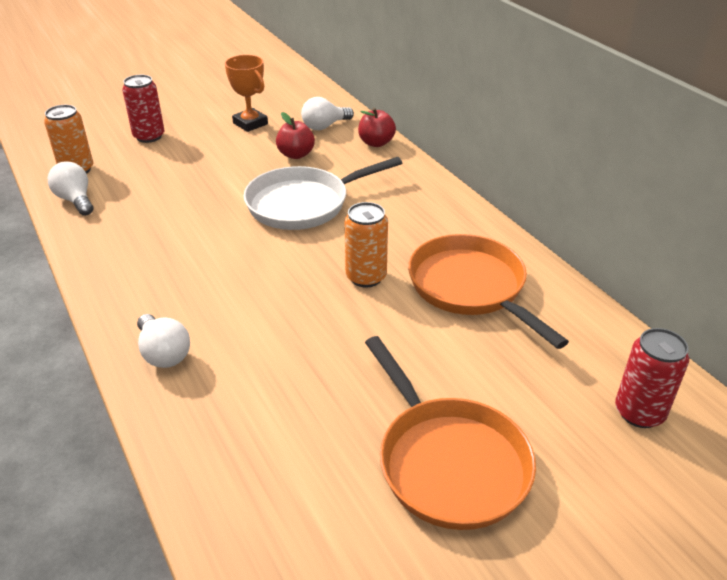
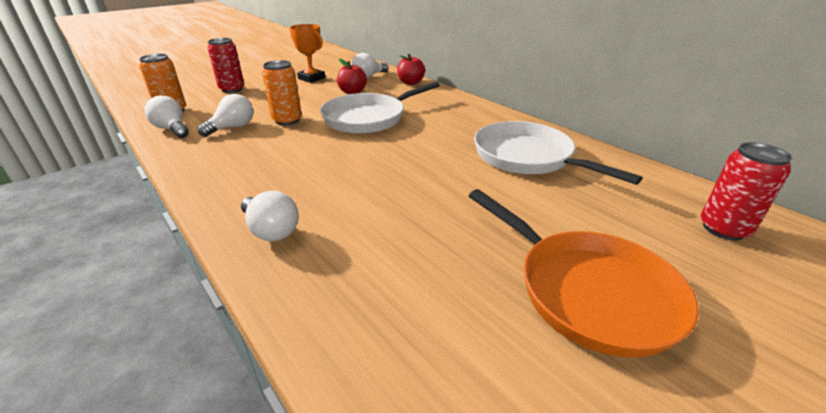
camera: 10 degrees left, 5 degrees down
orange can [344,202,388,287] -> orange can moved to [262,60,302,125]
orange pan [408,234,569,349] -> white pan [474,121,643,185]
none -> white light bulb [198,94,253,137]

